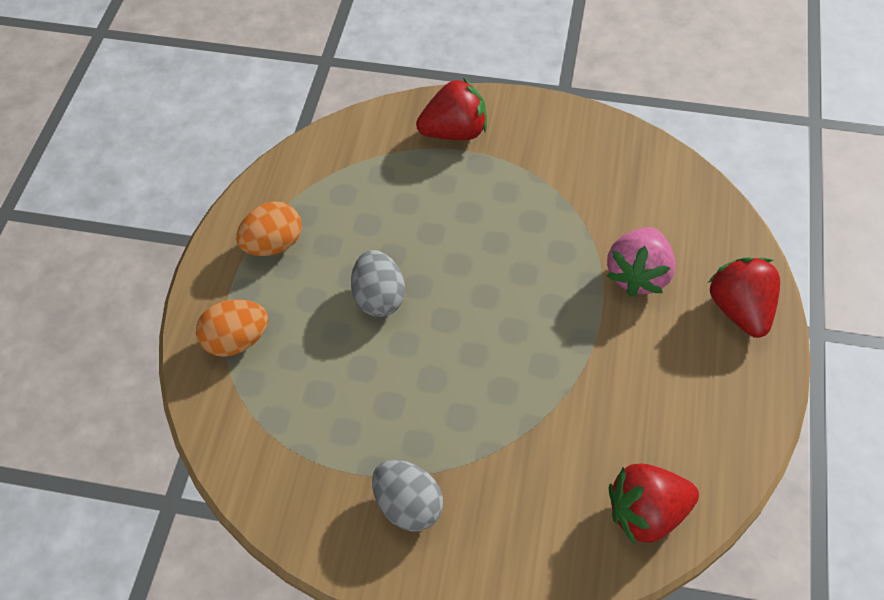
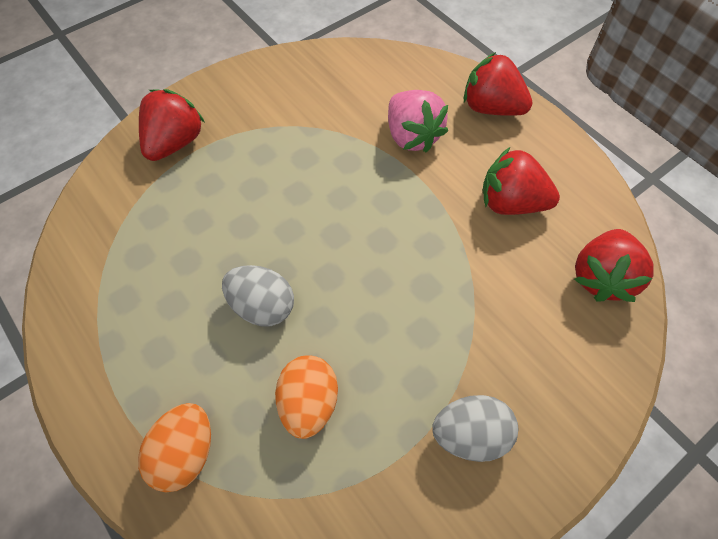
camera: 50 degrees left, 5 degrees up
orange egg [236,201,302,256] -> orange egg moved to [275,355,338,439]
none -> red strawberry [483,147,560,215]

